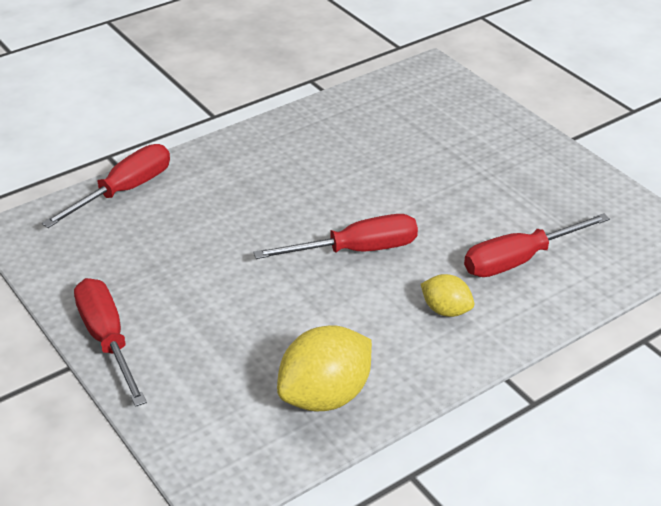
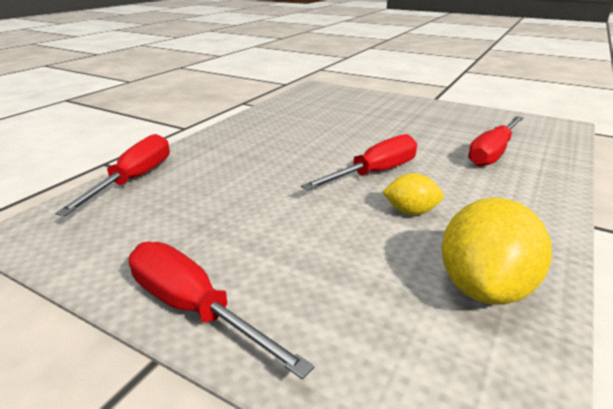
camera: 25 degrees left, 10 degrees down
yellow lemon [421,274,474,317] -> yellow lemon moved to [382,173,444,215]

